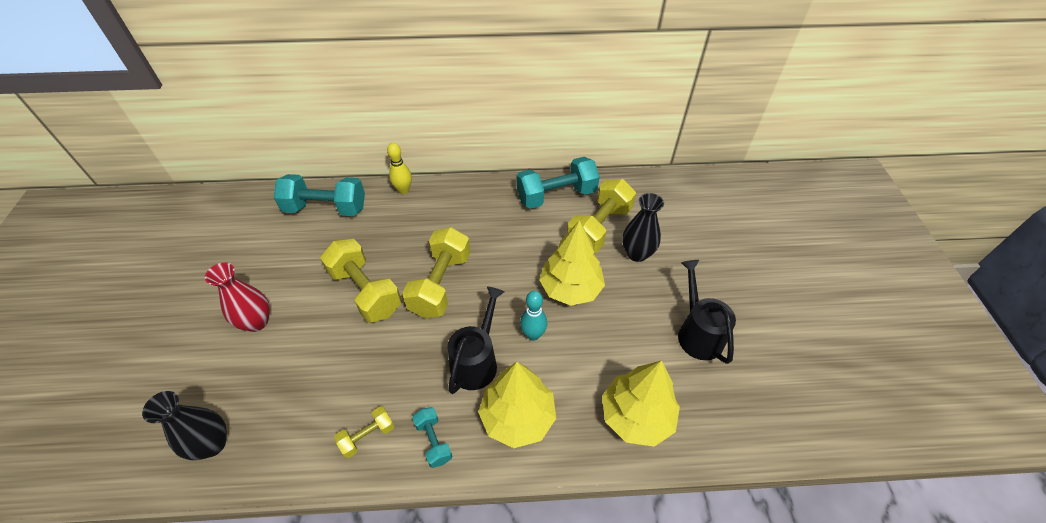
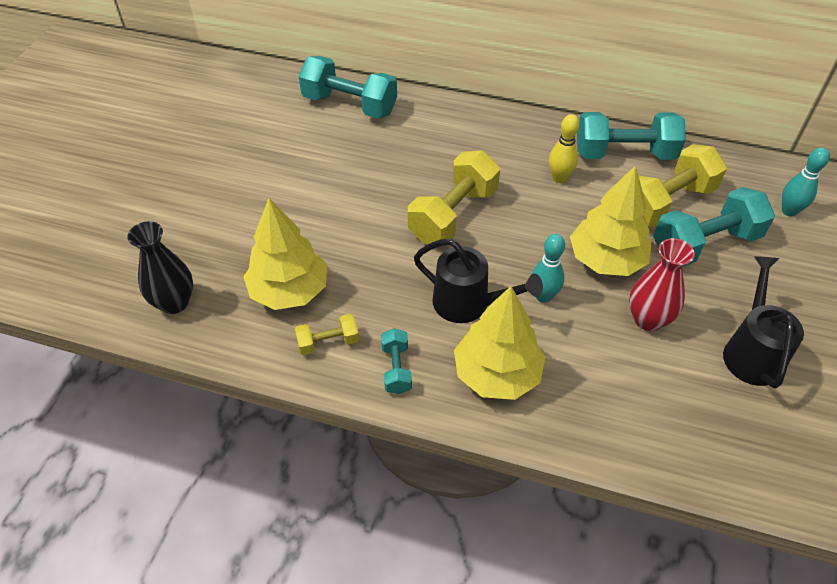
camera: 20 degrees right, 0 degrees up
red vase [205,263,270,332] -> red vase moved to [629,238,695,331]
yellow dumbbell [320,239,402,323] -> none
yellow bowling pin [387,143,412,194] -> yellow bowling pin moved to [549,114,580,183]
black watering can [447,287,504,394] -> black watering can turned 75 degrees clockwise [414,239,543,323]
yellow tree [602,361,680,447] -> yellow tree moved to [244,198,327,310]
black vase [622,193,664,262] -> turquoise dumbbell [653,187,775,266]
none -> turquoise bowling pin [782,147,830,216]

